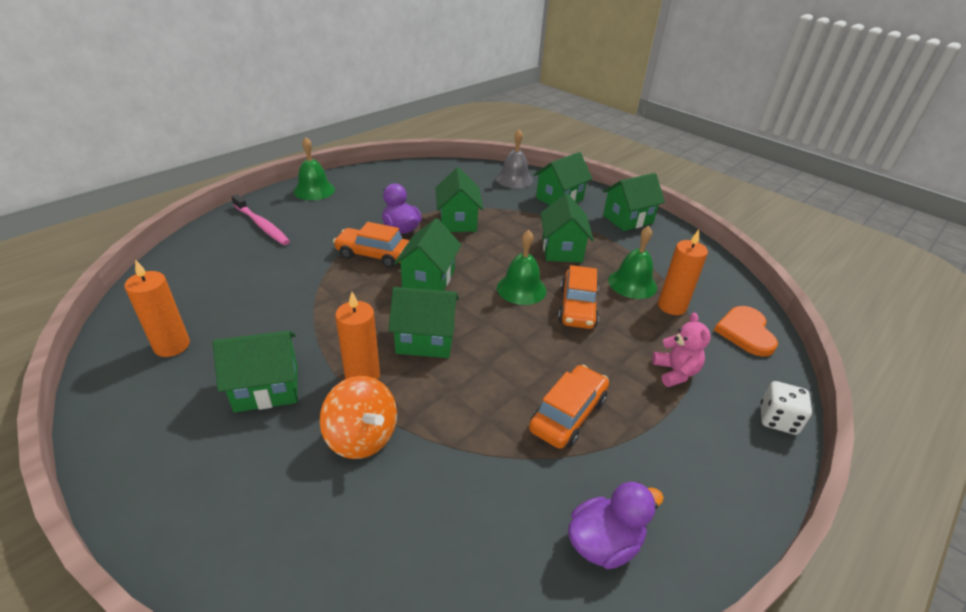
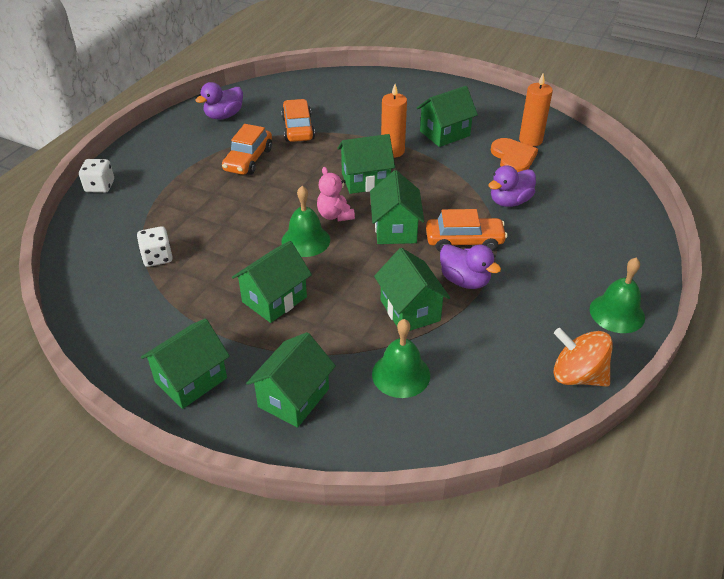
camera: 165 degrees right, 5 degrees up
pink toothbrush [231,194,290,245] -> none
orange spinning top [320,376,397,459] -> orange spinning top moved to [553,328,613,387]
grey bell [496,129,533,188] -> none
green house [541,193,594,263] -> green house turned 60 degrees clockwise [232,241,312,323]
orange car [558,265,599,329] -> orange car moved to [281,99,315,142]
green bell [608,226,657,299] -> green bell moved to [372,319,430,398]
pink teddy bear [652,313,710,387] -> pink teddy bear moved to [317,167,355,221]
orange candle [658,230,708,315] -> white dice [137,226,173,267]
orange heart [714,306,778,357] -> orange heart moved to [491,138,538,172]
none -> purple duck [488,165,536,207]

